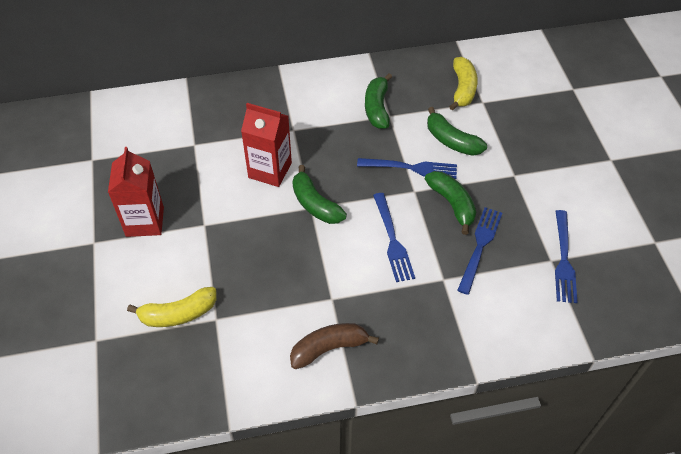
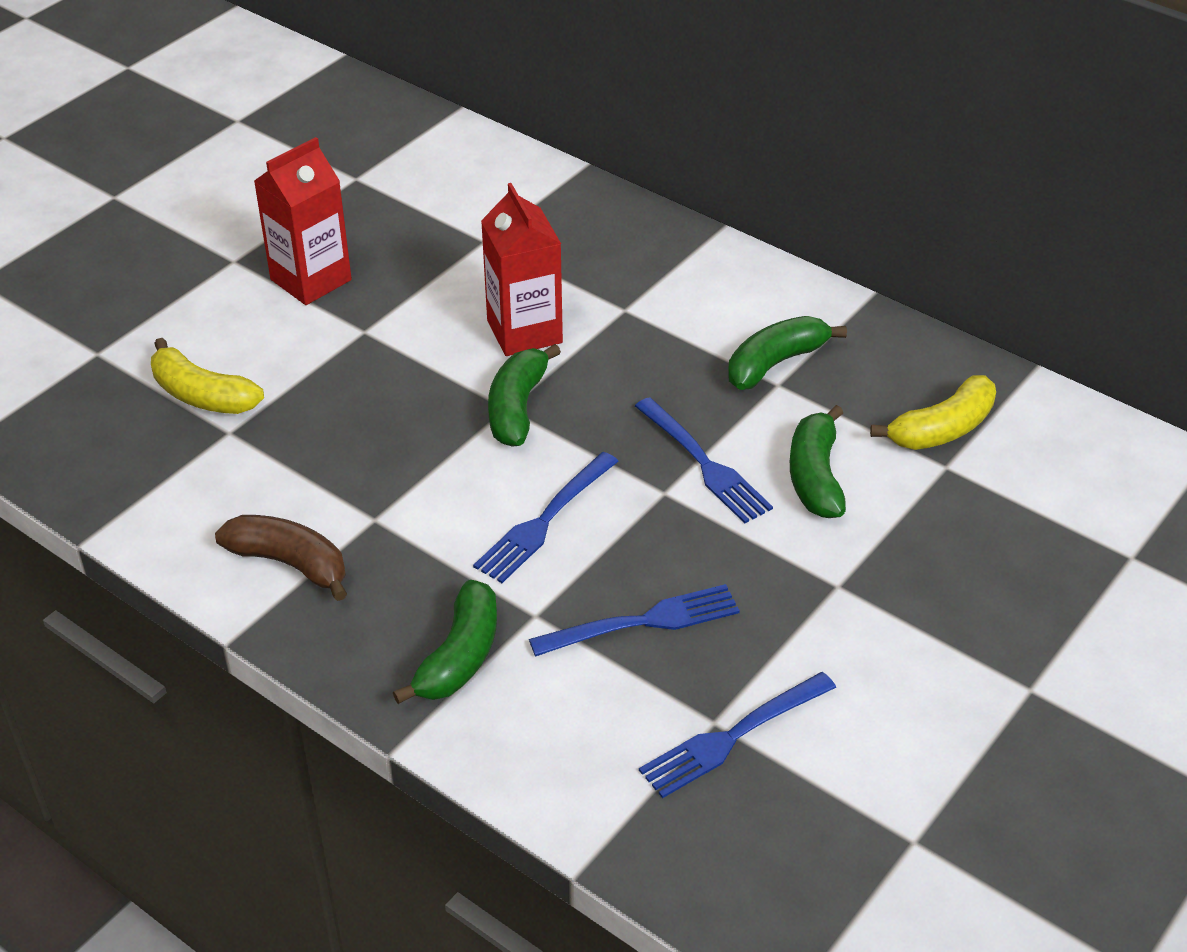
camera: 50 degrees right, 10 degrees down
green banana [425,171,476,235] -> green banana moved to [393,580,497,704]

